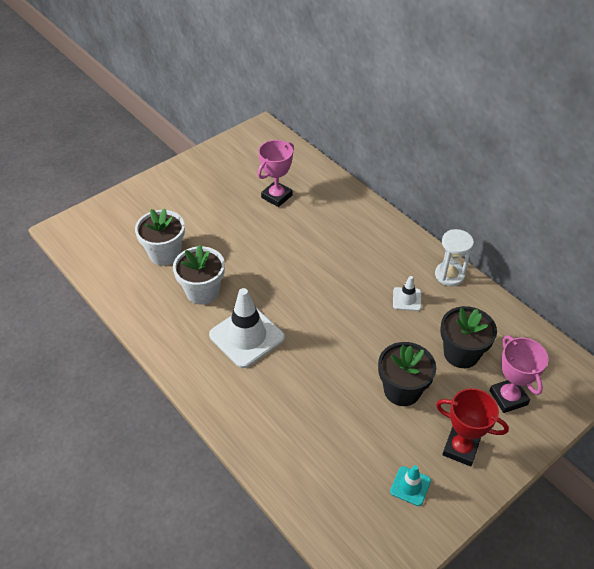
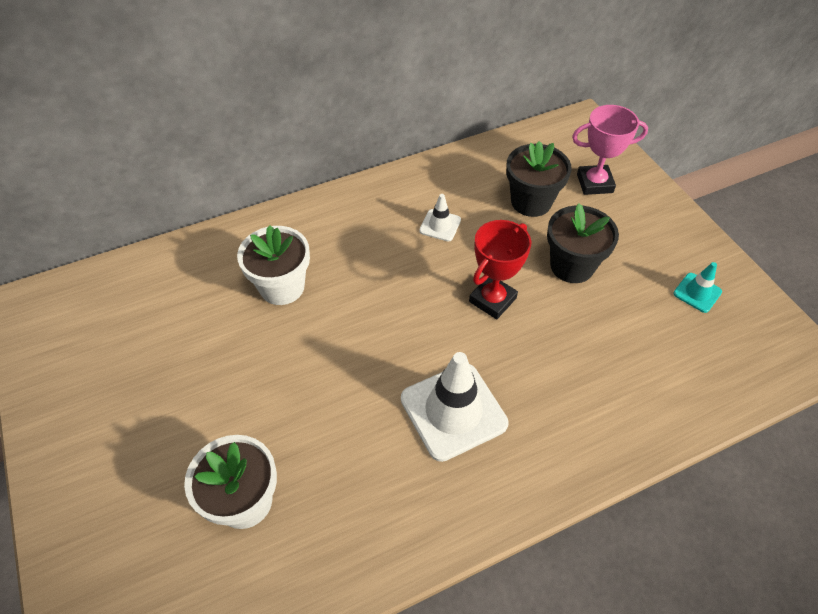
camera: 75 degrees left, 5 degrees up
white flower pot [173,245,225,304] -> white flower pot moved to [237,225,310,305]
pink trophy [258,140,294,207] -> none
white hourglass [435,229,474,286] -> none
red trophy [436,388,509,466] -> red trophy moved to [469,220,531,319]

